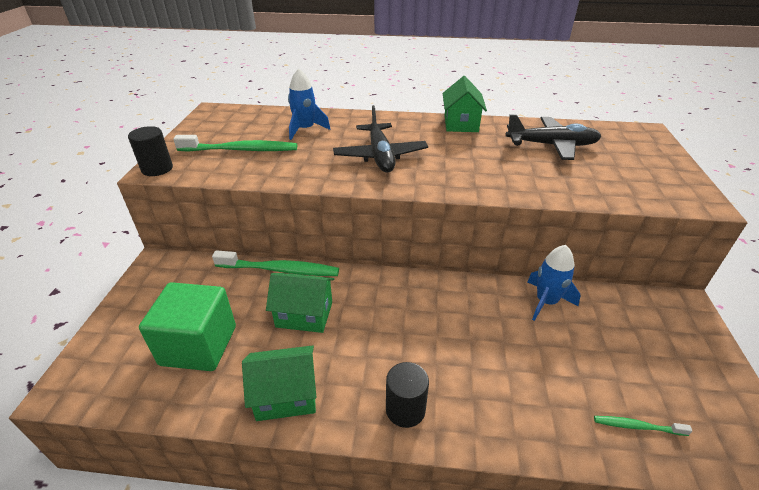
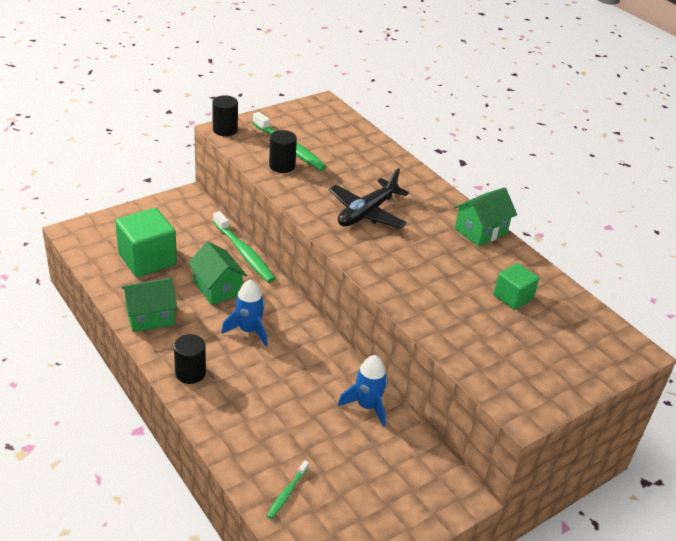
camera: 45 degrees right, 0 degrees up
green house [242,345,316,421] -> green house turned 60 degrees counterclockwise [121,278,178,332]
blue rocket [288,68,330,140] -> blue rocket moved to [221,280,268,346]
black plane [506,114,602,160] -> green cube [494,263,539,310]
green toothbrush [594,416,692,436] -> green toothbrush turned 120 degrees counterclockwise [267,460,309,519]
none -> black cylinder [269,130,297,173]

